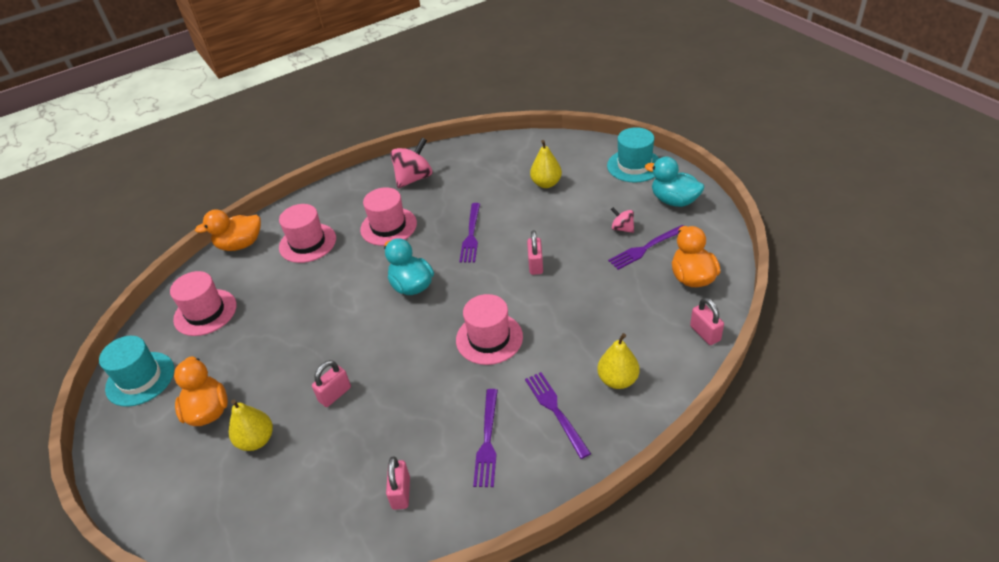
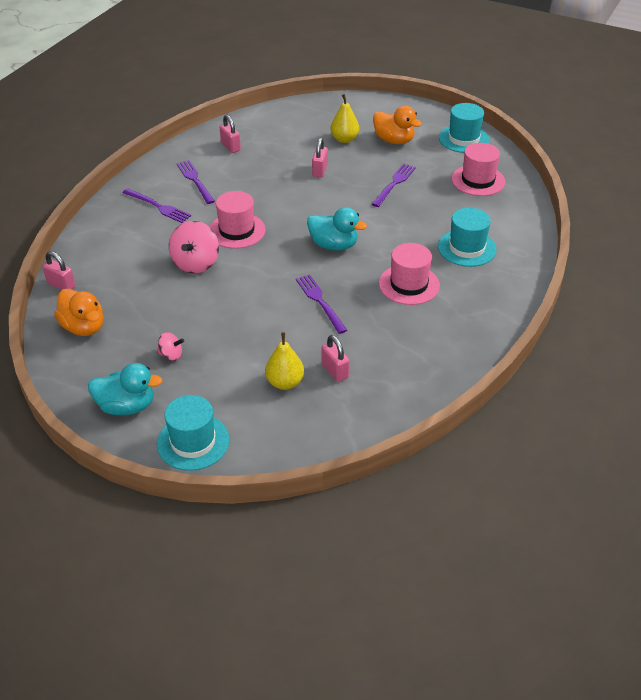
camera: 145 degrees right, 0 degrees up
orange duck [195,210,261,251] -> none
pink hat [279,204,336,263] -> turquoise hat [438,208,497,267]
pink spinning top [390,138,433,188] -> pink spinning top moved to [169,221,219,273]
pink padlock [527,230,543,275] -> pink padlock moved to [322,335,349,382]
yellow pear [597,333,640,389] -> none
purple fork [608,225,684,270] -> purple fork moved to [372,164,416,207]

